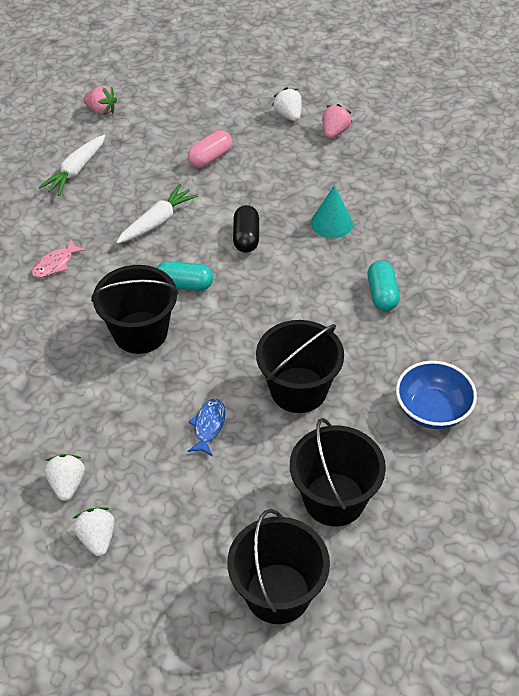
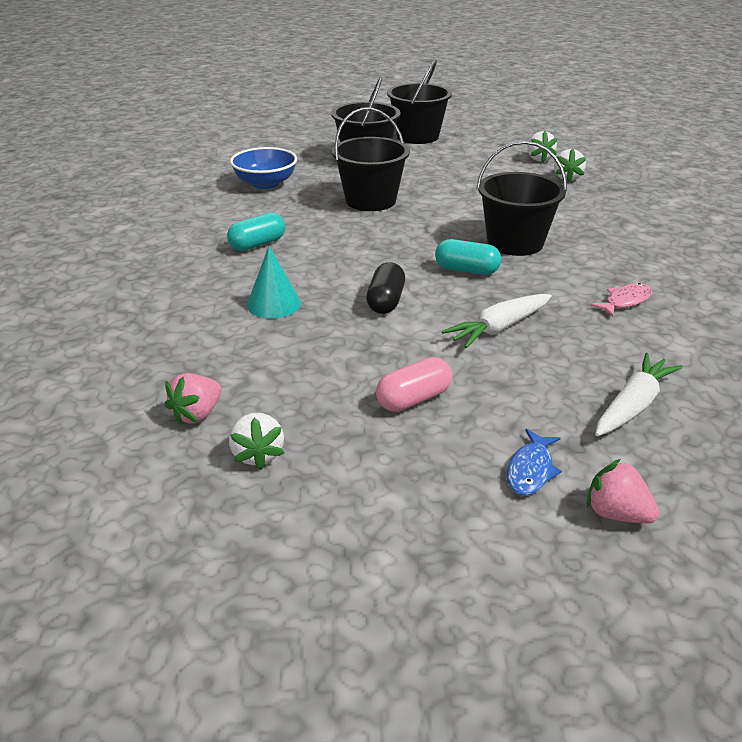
camera: 170 degrees left, 15 degrees down
blue fish [187,398,225,456] -> blue fish moved to [507,429,562,496]
turquoise capsule [368,260,400,311] -> turquoise capsule turned 45 degrees clockwise [227,212,285,251]

